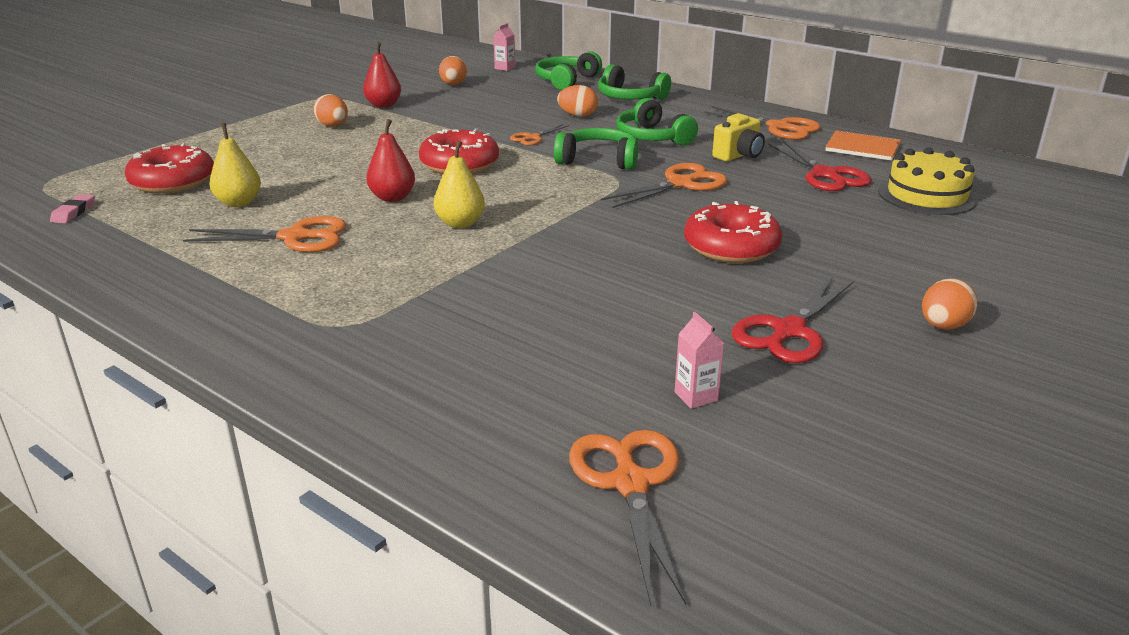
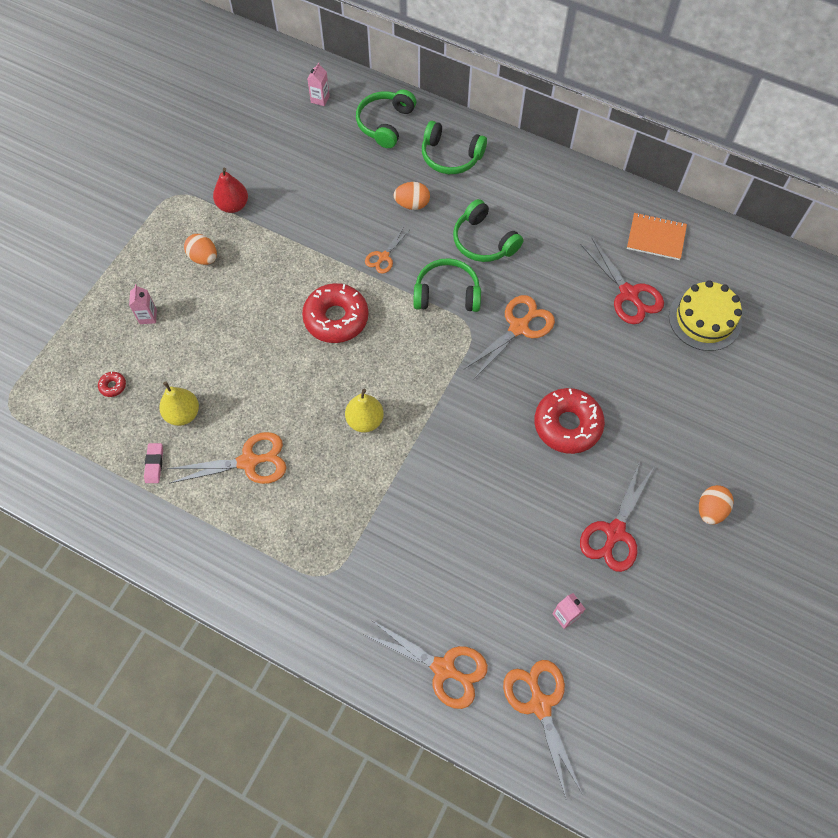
camera: 10 degrees left, 35 degrees up
pink eraser [50,194,95,223] -> pink eraser moved to [144,443,163,483]
red donut [125,143,214,194] -> red donut [98,372,126,397], size x0.40
red pear [366,119,415,202] -> none
orange egg [439,56,467,85] -> none
orange scissors [704,106,821,140] -> orange scissors moved to [365,620,488,709]
yellow camera [712,113,765,161] -> none
none -> pink carton [129,284,157,324]

